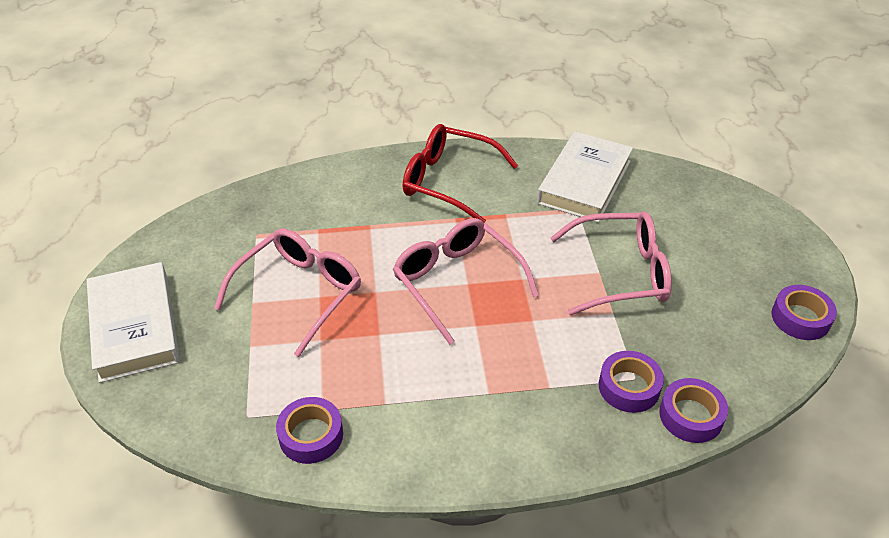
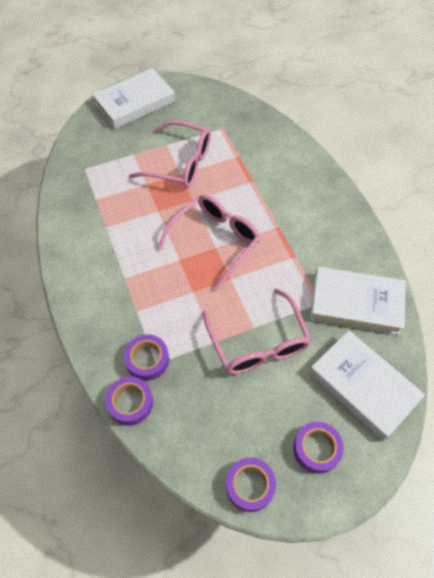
camera: 75 degrees right, 15 degrees up
purple tape [276,397,343,464] -> purple tape moved to [293,422,344,474]
red glasses [403,124,518,223] -> none
none -> white book [309,330,425,441]

